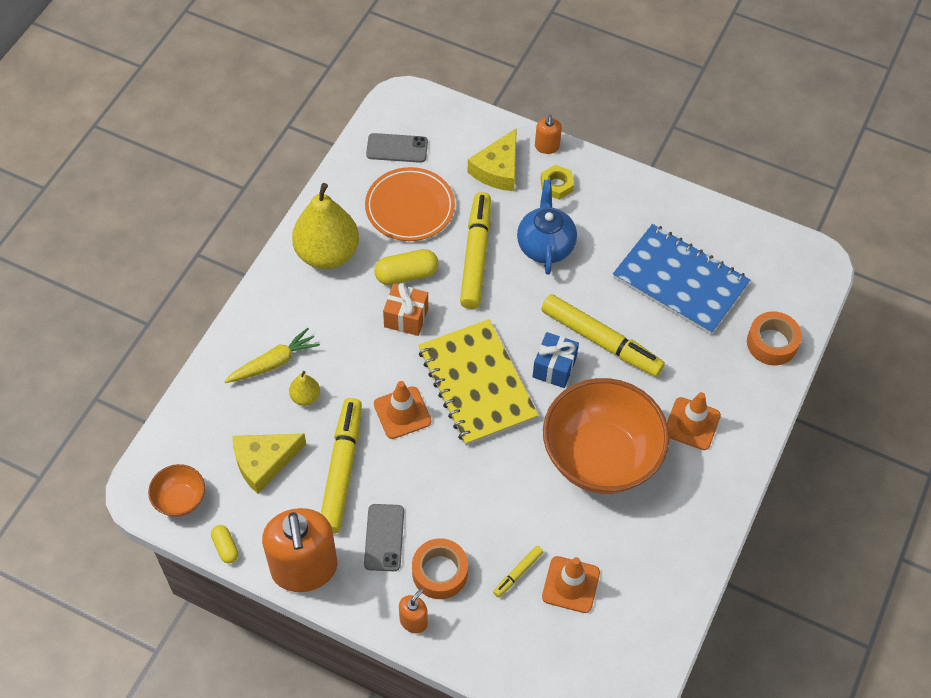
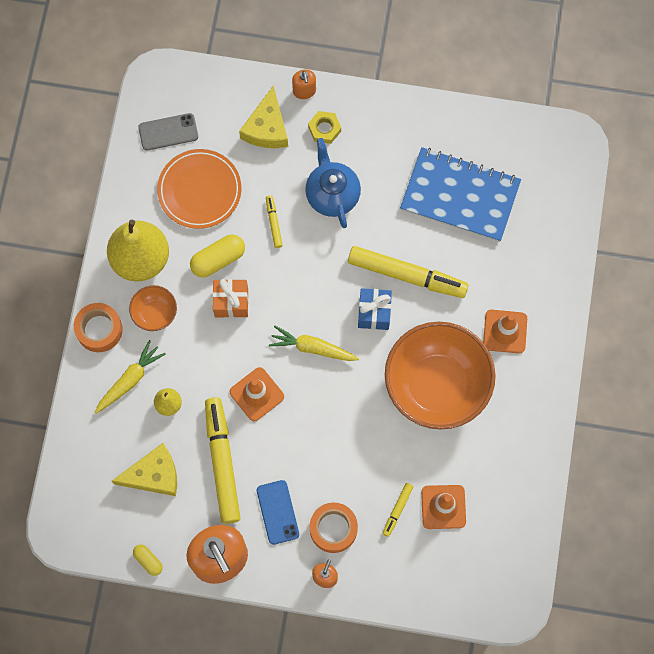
camera: 15 degrees left, 15 degrees up
orange bowl [148,464,205,517] -> orange bowl moved to [129,285,177,331]
yellow cheese [232,434,306,494] -> yellow cheese turned 150 degrees counterclockwise [112,443,177,496]
grey phone [364,504,404,571] -> blue phone [257,480,299,545]
yellow notebook [418,319,539,446] -> yellow carrot [269,326,359,361]
yellow marker [460,192,491,309] -> yellow marker [266,195,283,248], size x0.45
orange tape [747,311,802,366] -> orange tape moved to [74,303,123,352]

